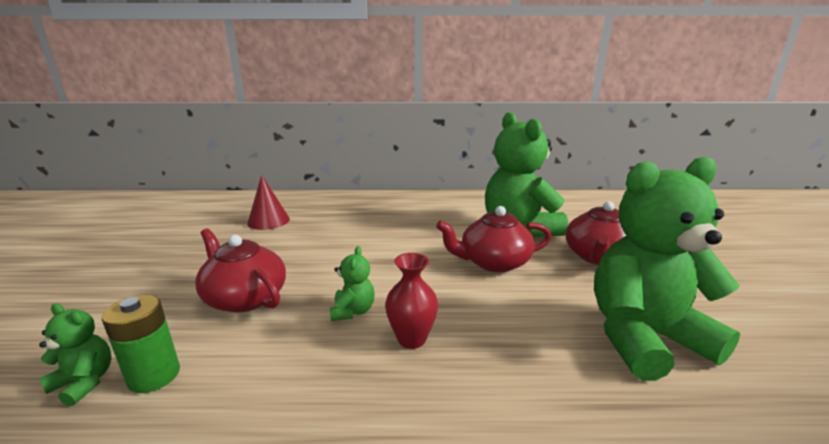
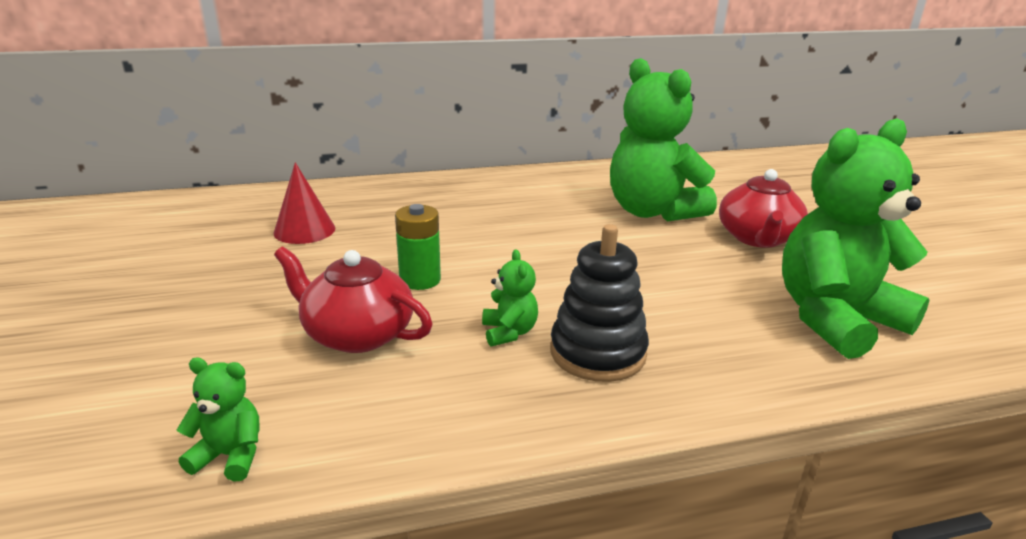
camera: 15 degrees left, 5 degrees up
green battery [102,295,180,393] -> green battery moved to [395,204,441,290]
red vase [385,253,438,349] -> black stacking toy [550,224,649,382]
red teapot [436,206,552,272] -> none

